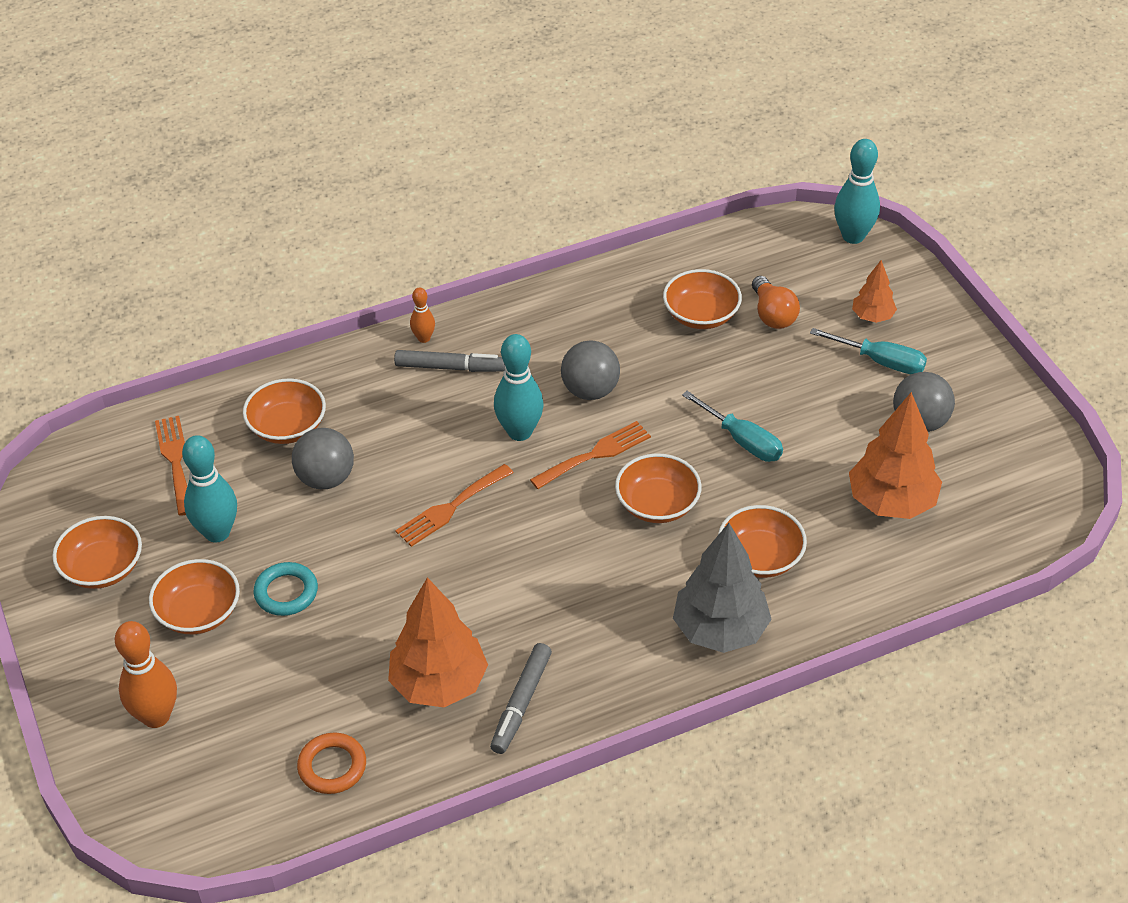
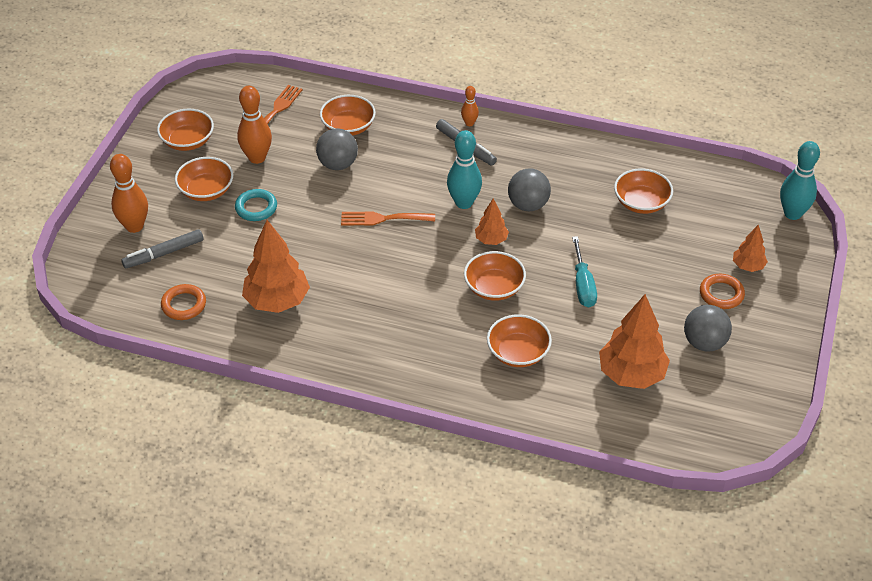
camera: 40 degrees right, 0 degrees up
turquoise bowling pin [182,435,237,543] -> orange bowling pin [237,86,272,164]
grey marker [490,643,552,754] -> grey marker moved to [121,229,204,268]
orange fork [530,421,651,489] -> orange tree [475,199,509,245]
grey tree [673,523,772,653] -> none
orange light bulb [752,276,800,329] -> none
turquoise screwdriver [810,328,927,374] -> orange ring [700,274,745,309]

